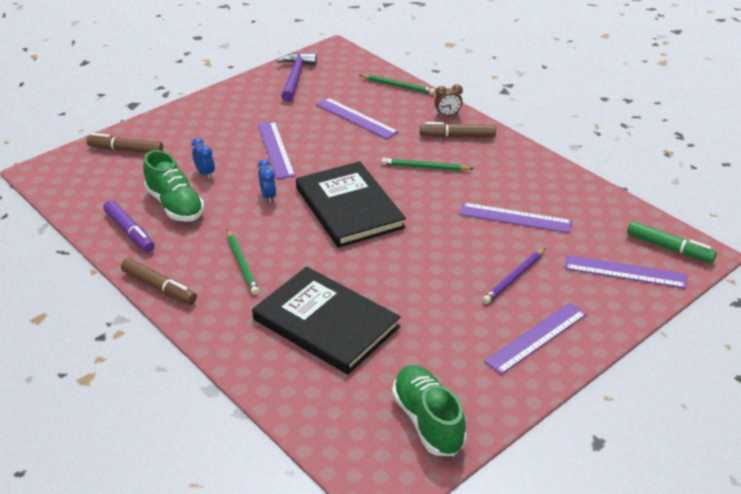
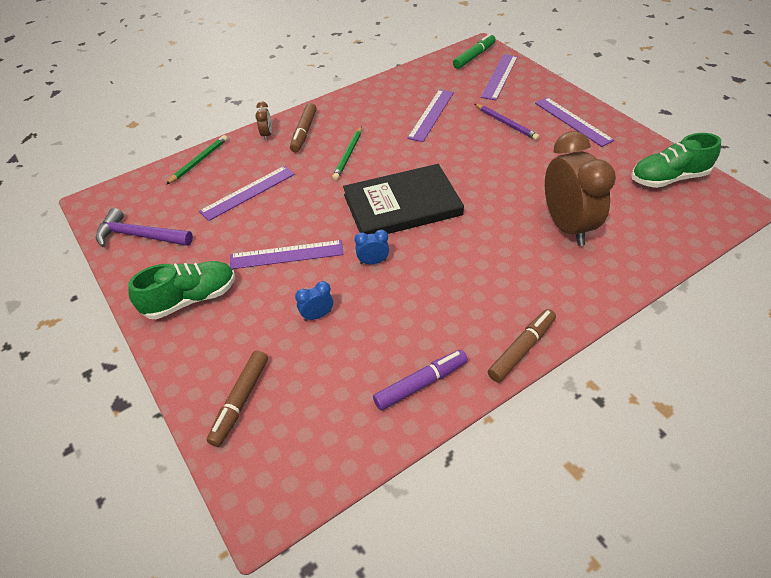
camera: 80 degrees left, 10 degrees up
green shoe [143,150,204,222] -> green shoe moved to [128,261,235,319]
green pencil [227,229,259,295] -> none
black book [252,266,400,374] -> brown clock [545,131,616,246]

